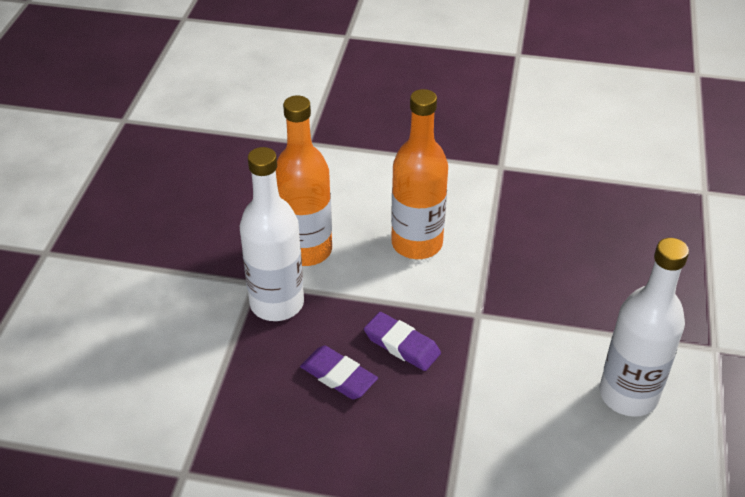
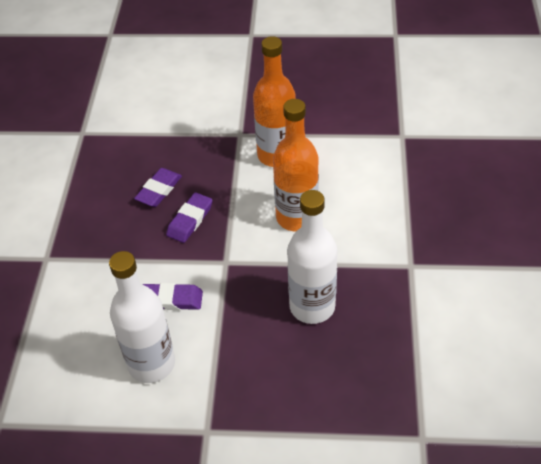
camera: 85 degrees right, 5 degrees up
white bottle [240,147,304,321] -> white bottle moved to [287,190,337,324]
none -> purple eraser [142,283,203,310]

